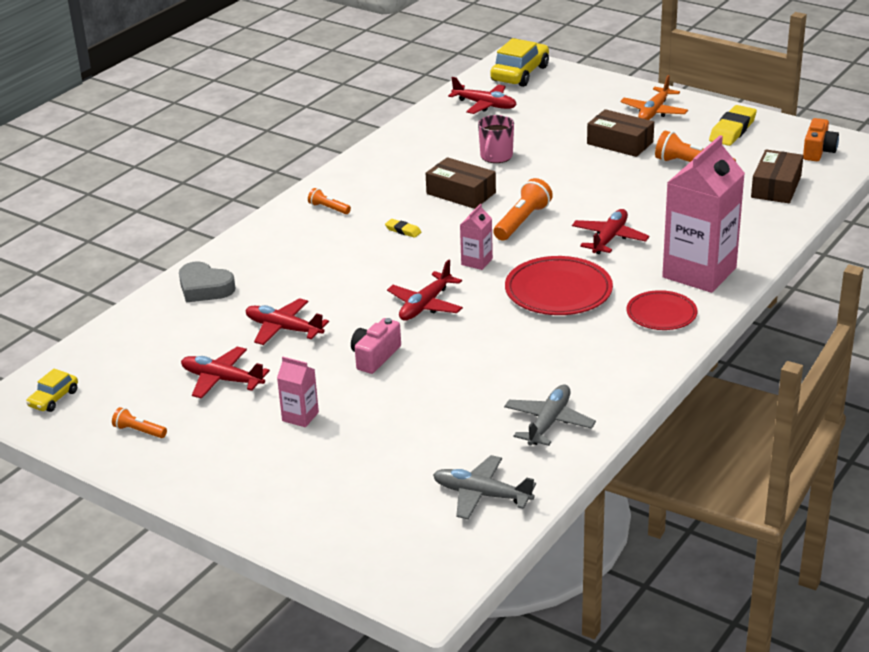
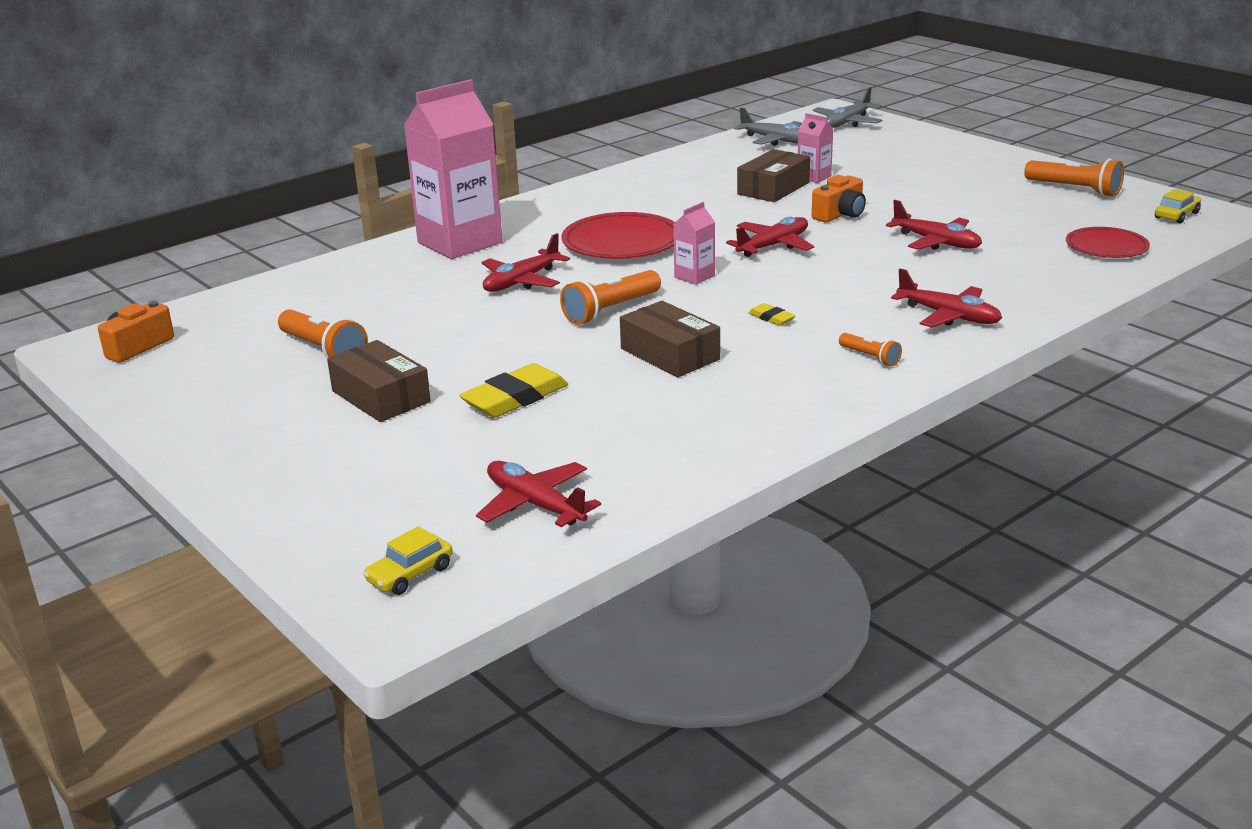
camera: 165 degrees left, 5 degrees down
orange flashlight [112,407,167,438] -> orange flashlight [1024,159,1124,197], size x1.79
grey heart [179,261,235,302] -> none
red plane [181,347,270,399] -> red plane moved to [891,268,1002,328]
pink carton [277,357,319,427] -> pink carton moved to [798,113,833,183]
pink camera [351,318,401,374] -> orange camera [812,175,866,222]
pink mug [478,115,514,163] -> none
yellow car [490,38,549,87] -> yellow car [363,526,453,595], size x0.53
grey plane [504,385,596,446] -> grey plane moved to [813,87,882,128]
orange plane [620,75,688,120] -> none
red plate [626,290,697,330] -> red plate moved to [1066,227,1150,258]
yellow eraser [709,105,757,146] -> yellow eraser moved to [459,363,568,418]
brown box [751,149,803,203] -> brown box moved to [737,149,810,202]

